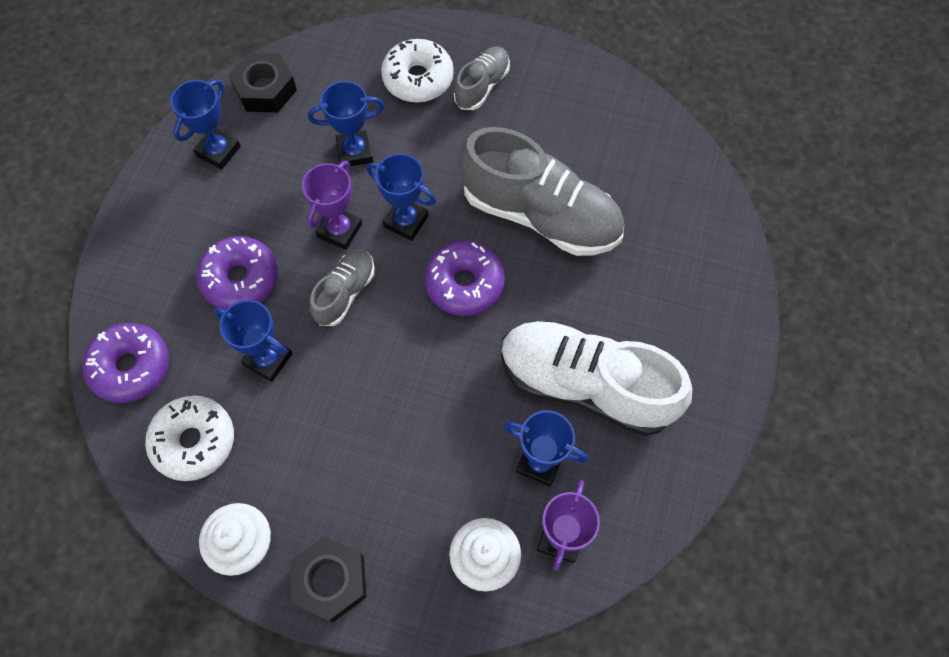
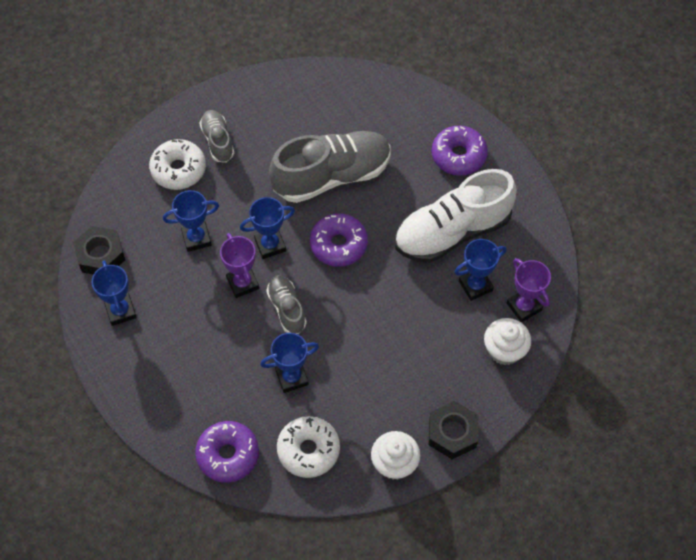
camera: 50 degrees left, 5 degrees down
purple donut [196,236,278,310] -> purple donut moved to [432,126,488,176]
blue trophy [308,81,384,168] -> blue trophy turned 45 degrees clockwise [163,190,219,252]

